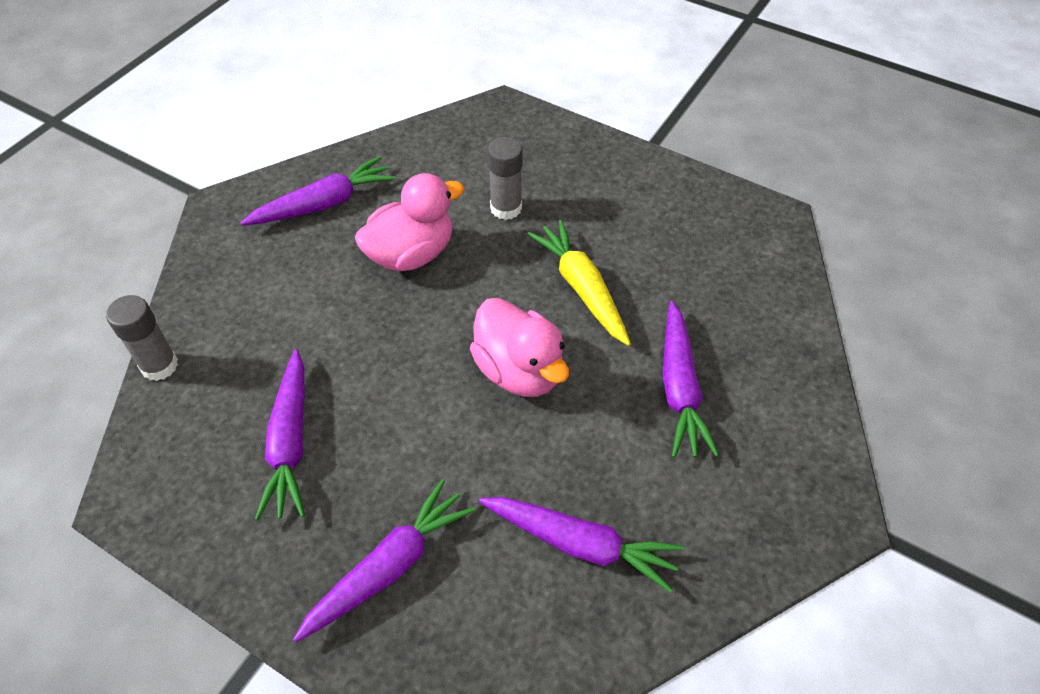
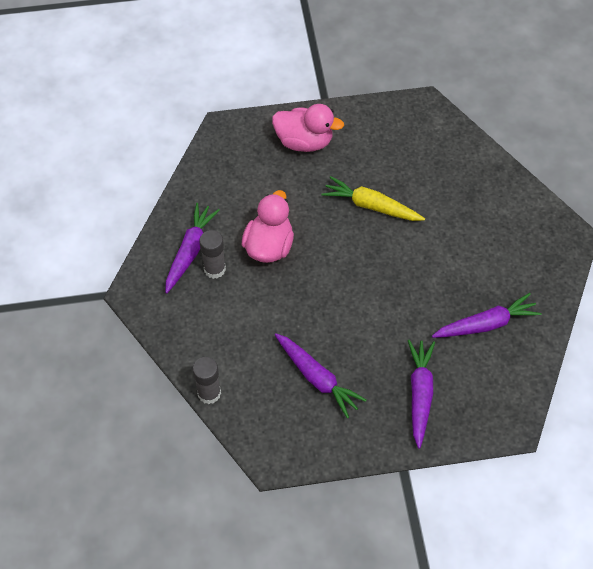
camera: 40 degrees left, 5 degrees up
pink duck [470,298,569,397] -> pink duck moved to [272,104,344,152]
grey glue stick [488,137,523,220] -> grey glue stick moved to [199,230,226,279]
purple carrot [663,301,719,458] -> none

